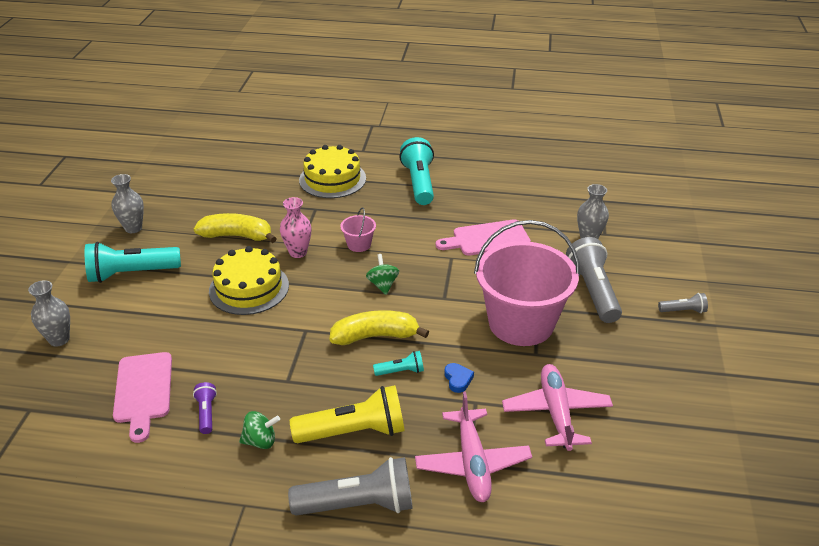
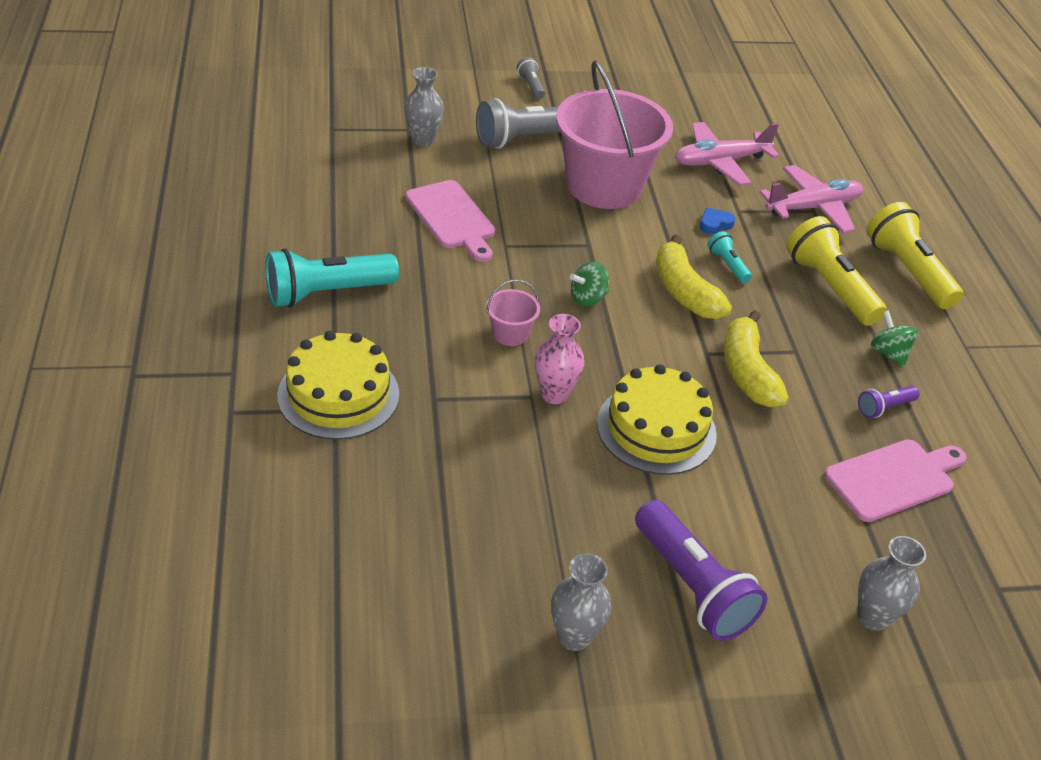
camera: 110 degrees left, 5 degrees up
turquoise flashlight [85,242,181,283] -> purple flashlight [635,500,768,641]
yellow banana [194,213,277,243] -> yellow banana moved to [724,310,789,407]
grey flashlight [288,457,413,516] -> yellow flashlight [866,202,963,309]

